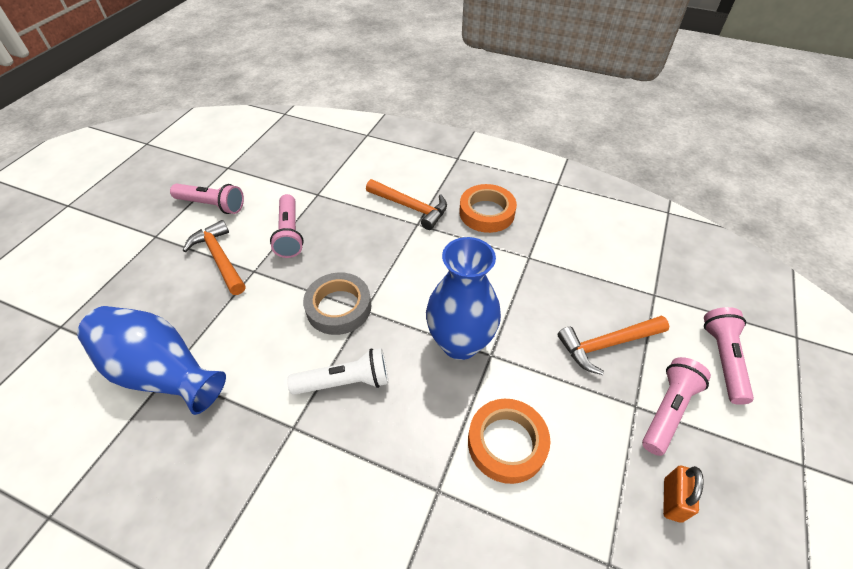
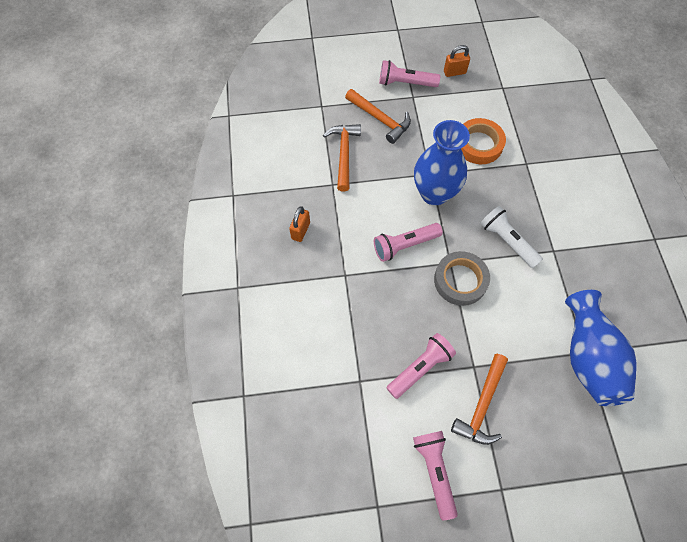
camera: 120 degrees left, 15 degrees up
orange hammer [366,179,447,230] -> orange hammer moved to [323,124,361,192]
orange tape [459,184,517,233] -> orange padlock [289,206,310,242]
pink flashlight [704,307,754,405] -> pink flashlight moved to [374,223,443,262]

